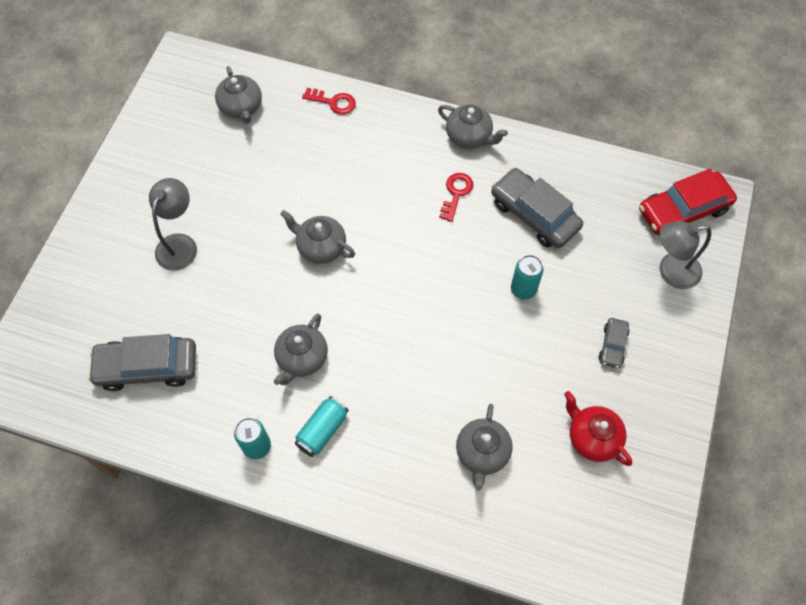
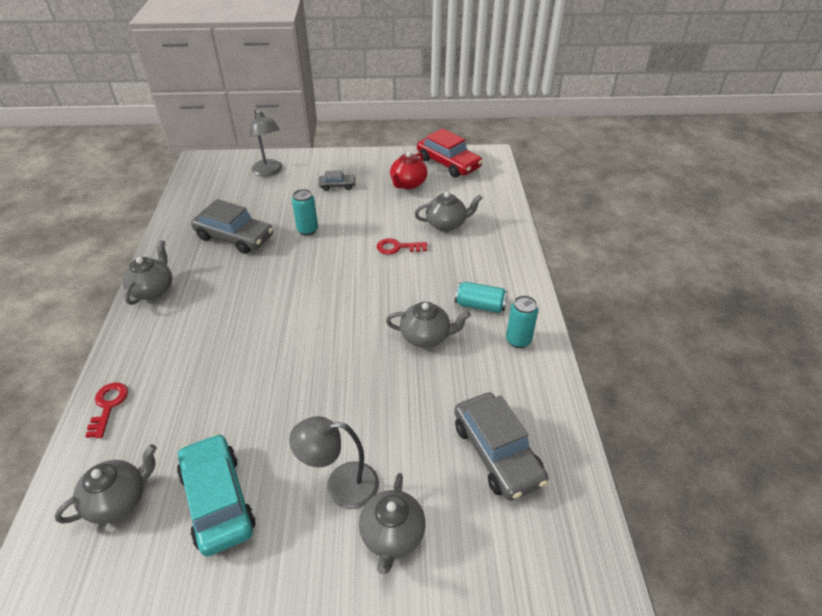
camera: 110 degrees left, 20 degrees down
grey teapot [280,210,355,264] -> grey teapot moved to [359,473,426,574]
red key [439,173,474,222] -> red key moved to [377,238,427,255]
grey car [491,168,583,248] -> grey car turned 90 degrees counterclockwise [191,199,273,254]
red car [639,169,737,235] -> red car moved to [417,128,483,178]
none -> turquoise car [177,433,256,556]

